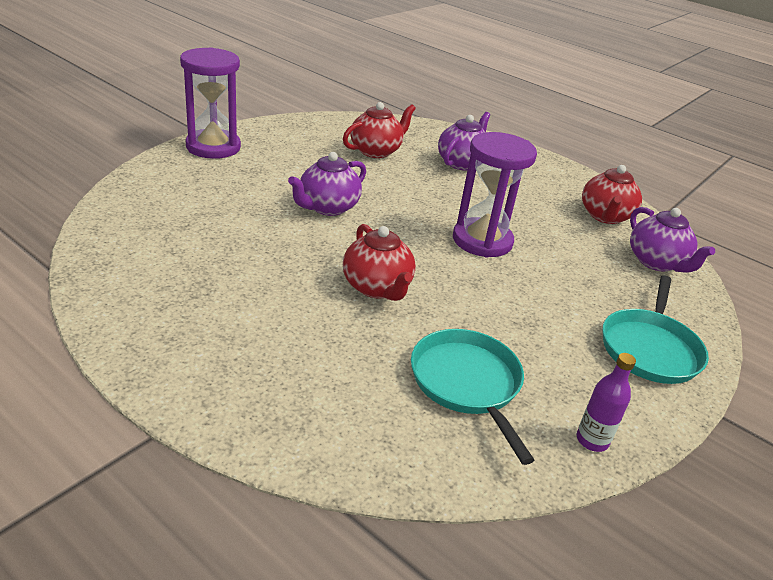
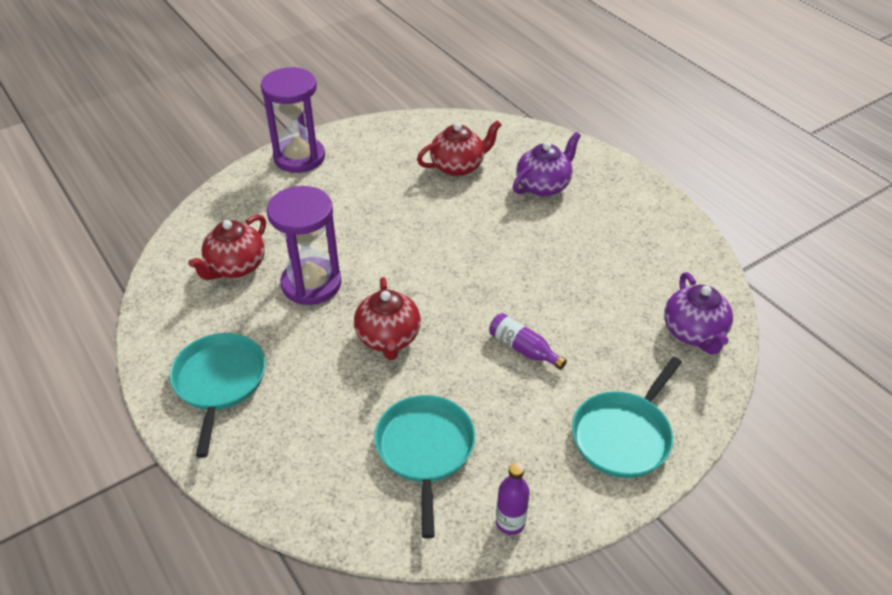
camera: 20 degrees right, 10 degrees up
purple teapot [288,152,366,216] -> none
purple hourglass [453,132,537,258] -> purple hourglass moved to [267,186,341,305]
red teapot [582,165,642,224] -> red teapot moved to [188,215,266,280]
none -> turquoise pan [169,333,266,458]
none -> purple bottle [489,313,567,370]

